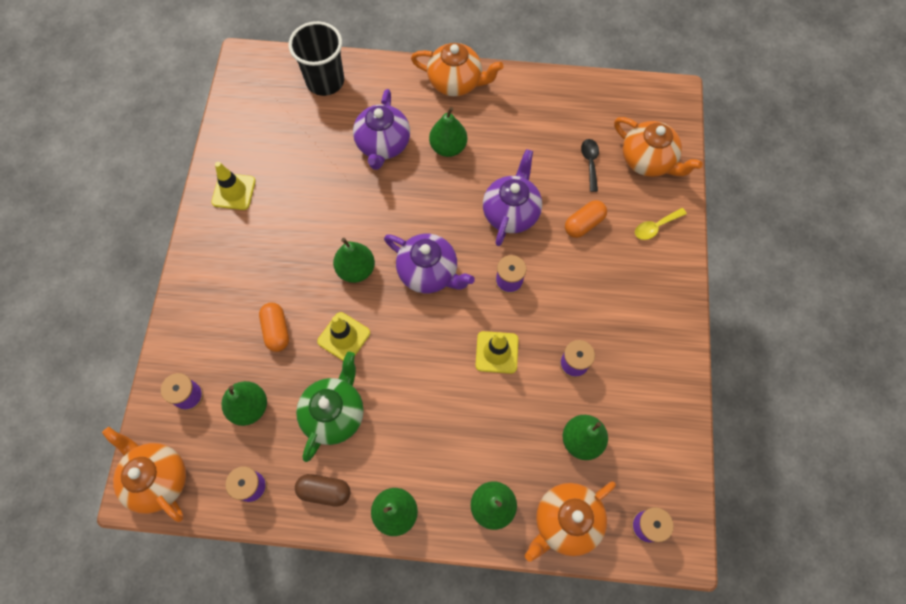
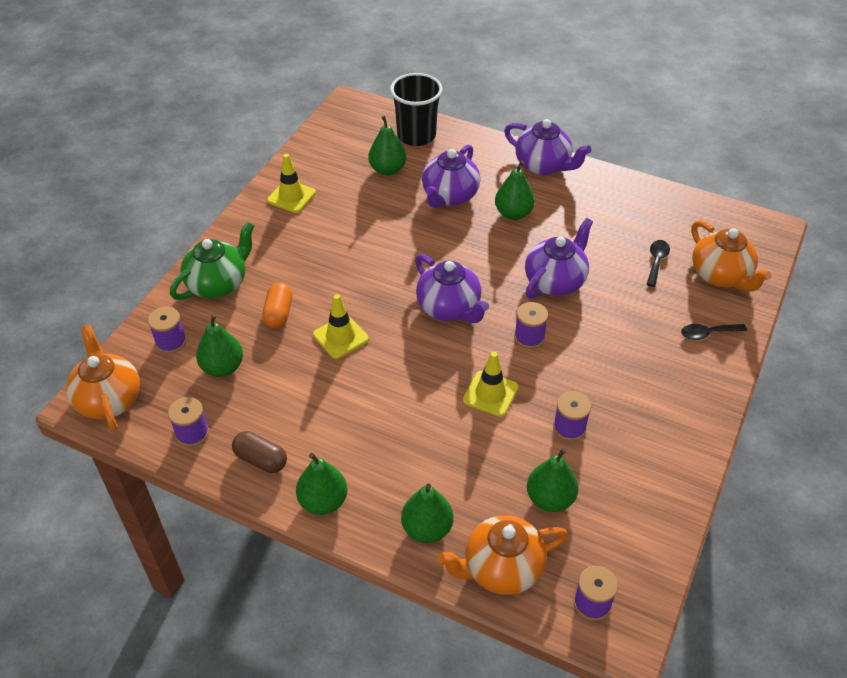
camera: 20 degrees right, 20 degrees down
green teapot [296,352,364,462] -> green teapot moved to [170,222,254,300]
green pear [333,238,375,283] -> green pear moved to [368,116,406,176]
orange teapot [411,43,503,96] -> purple teapot [504,119,592,175]
orange capsule [565,200,607,238] -> none
yellow spoon [635,208,687,240] -> black spoon [681,324,747,340]

